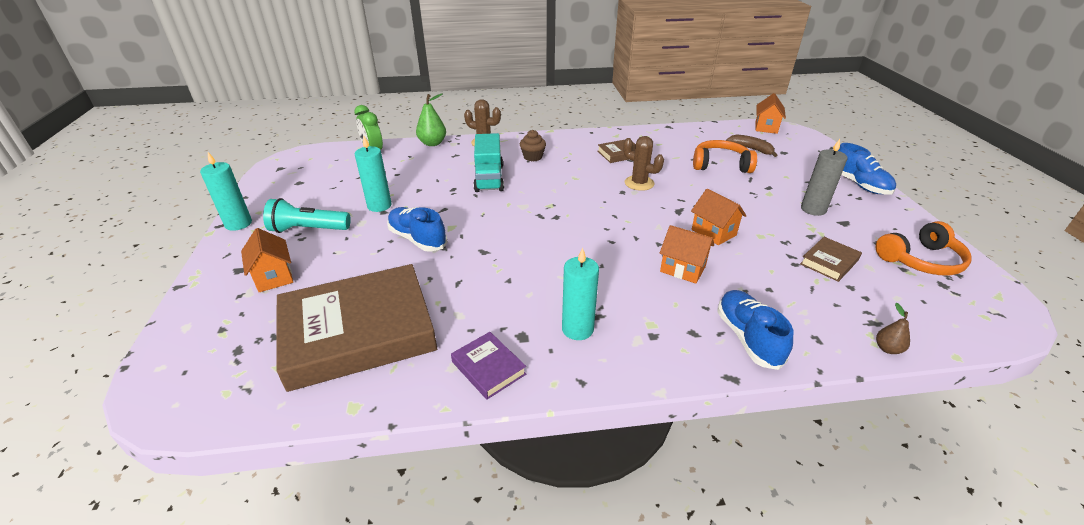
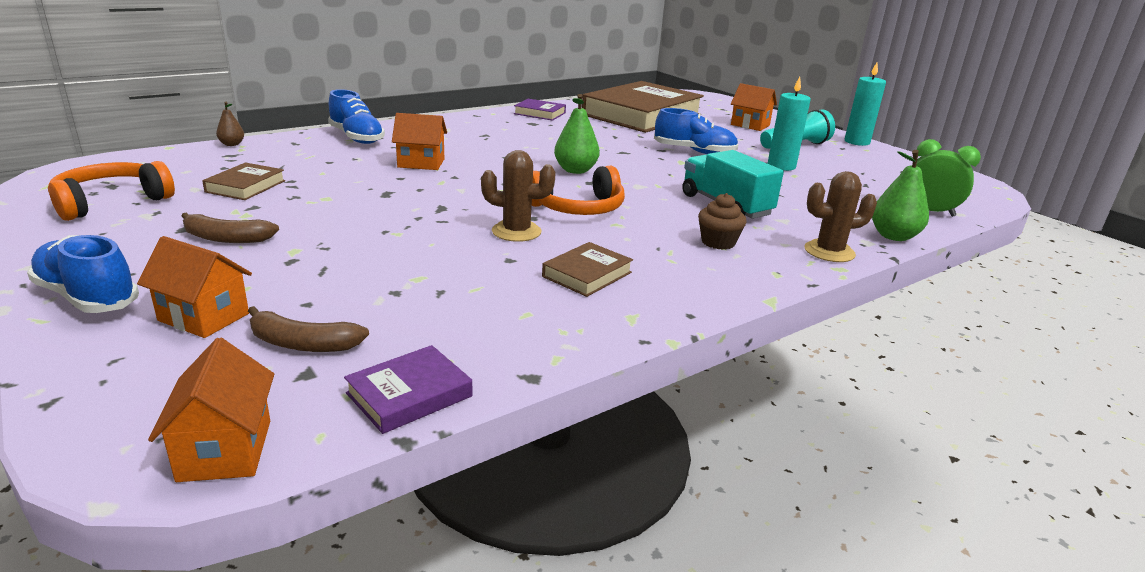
camera: 150 degrees right, 10 degrees down
turquoise candle [562,248,599,340] -> none
orange house [691,189,747,245] -> orange house moved to [137,236,252,338]
orange headphones [693,140,757,173] -> orange headphones moved to [532,166,625,215]
grey candle [801,139,847,216] -> brown banana [181,213,279,243]
none -> purple book [344,345,472,434]
none -> green pear [554,94,600,174]

